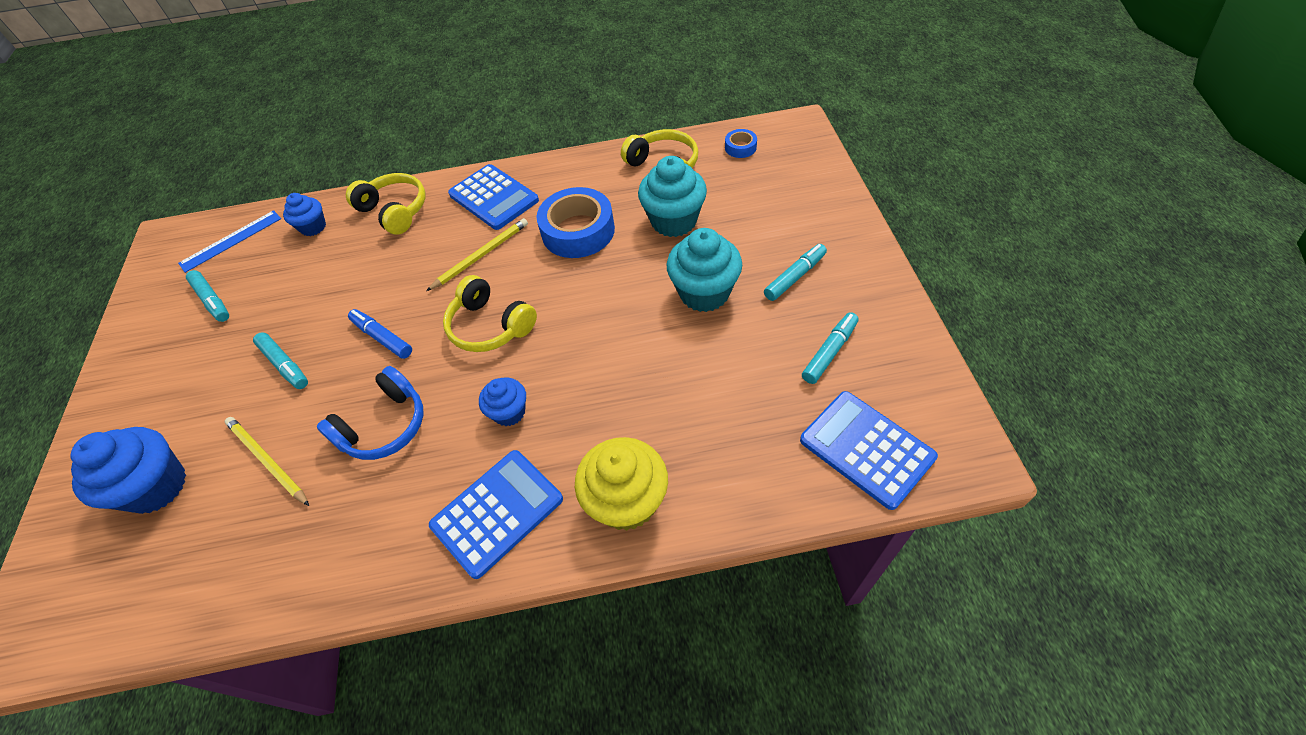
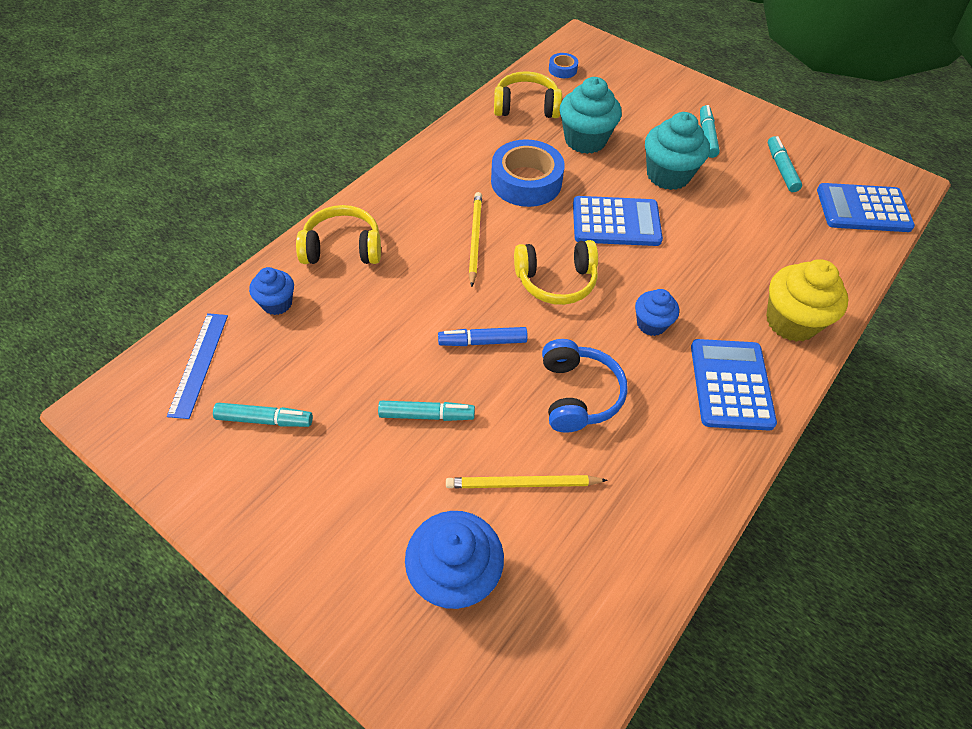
camera: 50 degrees left, 0 degrees up
blue calculator [448,164,539,230] -> blue calculator moved to [573,196,663,246]

